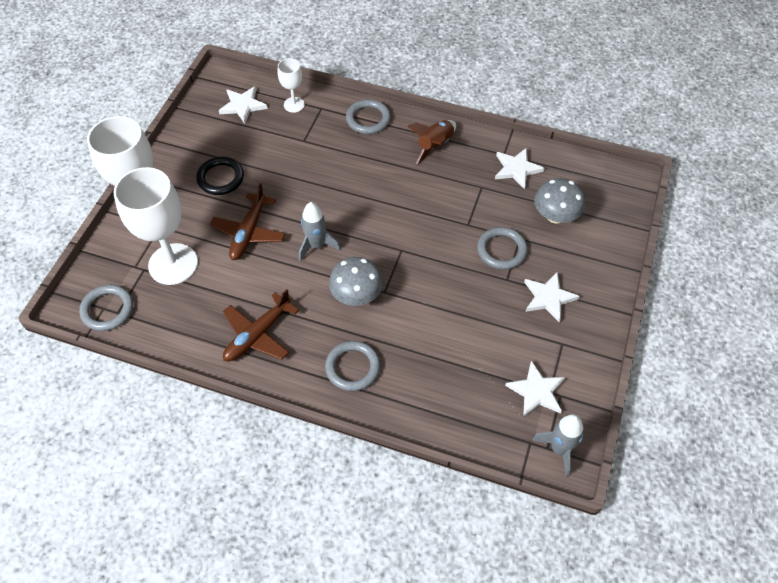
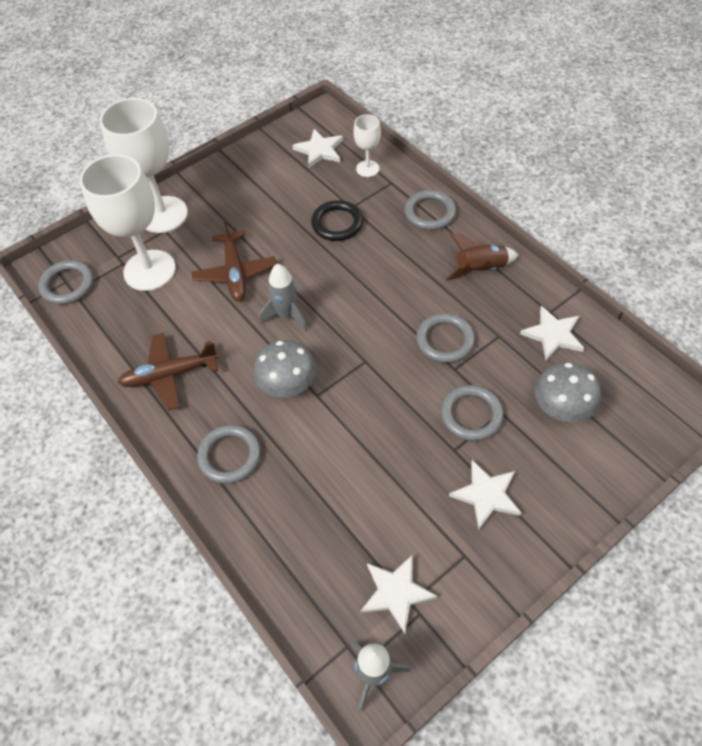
camera: 35 degrees right, 0 degrees up
black ring [196,157,244,195] -> black ring moved to [311,200,363,241]
brown plane [210,183,285,260] -> brown plane turned 60 degrees counterclockwise [191,219,276,301]
none -> grey ring [416,313,475,363]

